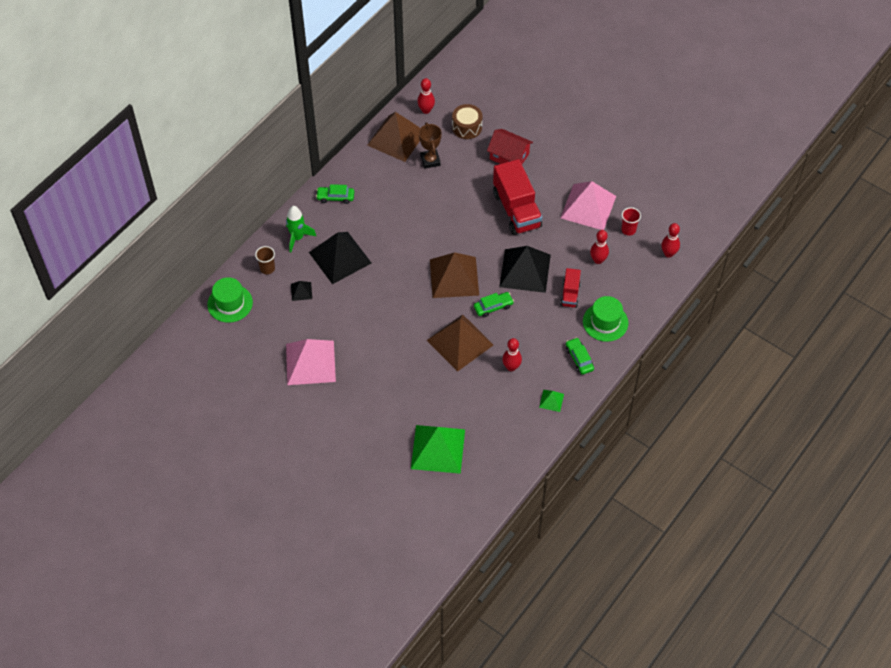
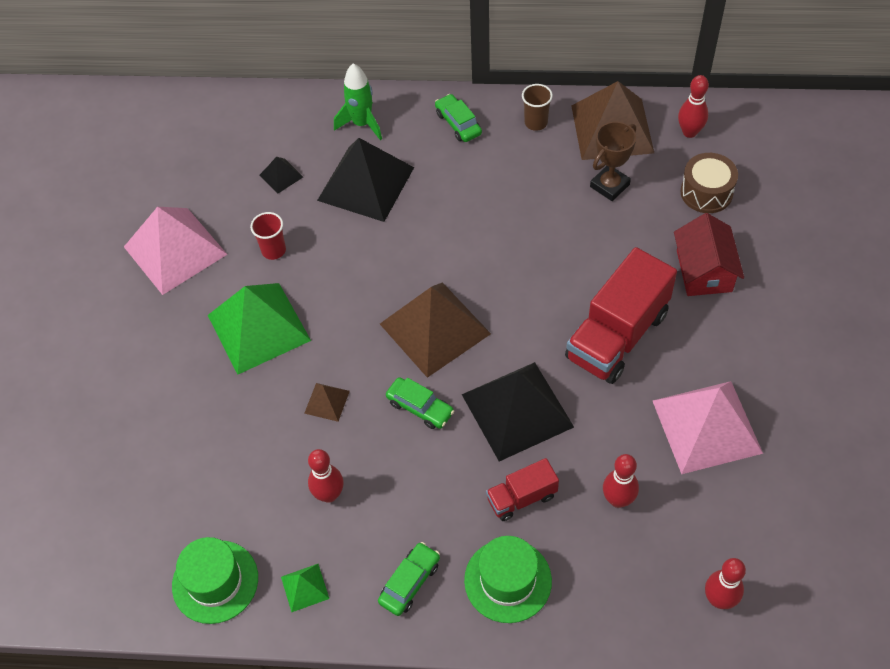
camera: 60 degrees right, 0 degrees up
green hat [207,277,253,323] -> green hat moved to [172,537,258,624]
brown cup [255,246,275,274] -> brown cup moved to [522,84,553,131]
green pyramid [411,425,465,474] -> green pyramid moved to [208,283,311,375]
brown pyramid [427,314,493,372] -> brown pyramid [304,383,350,422], size x0.44
red cup [621,207,641,236] -> red cup moved to [250,212,286,260]

